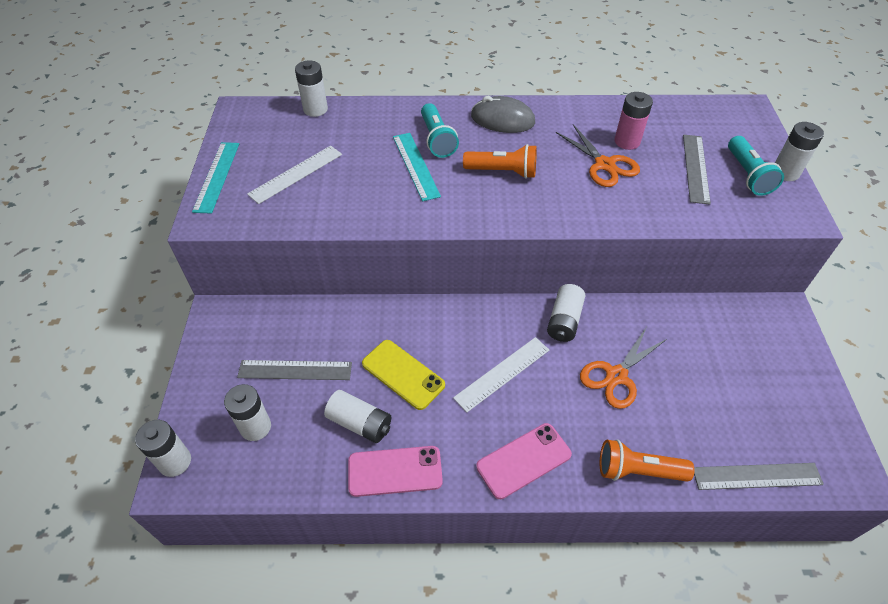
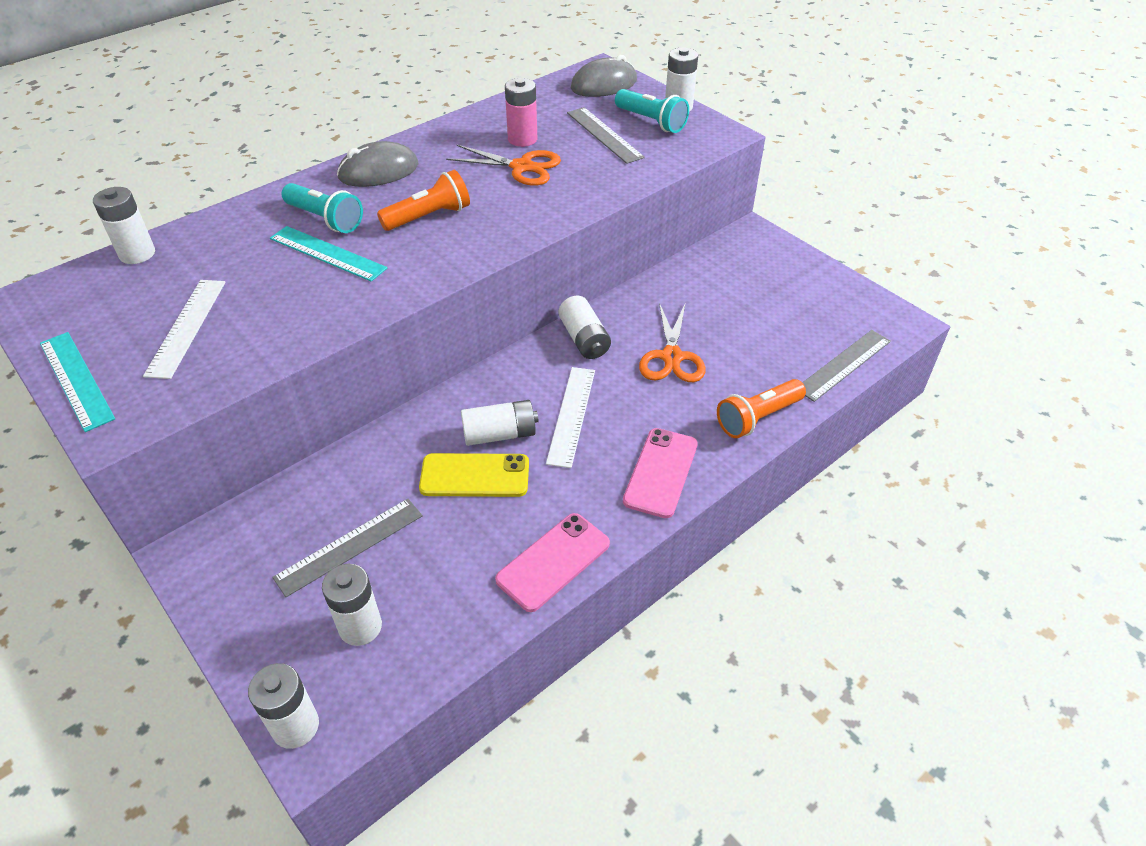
camera: 40 degrees left, 5 degrees down
white battery [324,390,391,443] -> white battery moved to [461,400,539,446]
none -> grey mouse [571,55,637,97]

